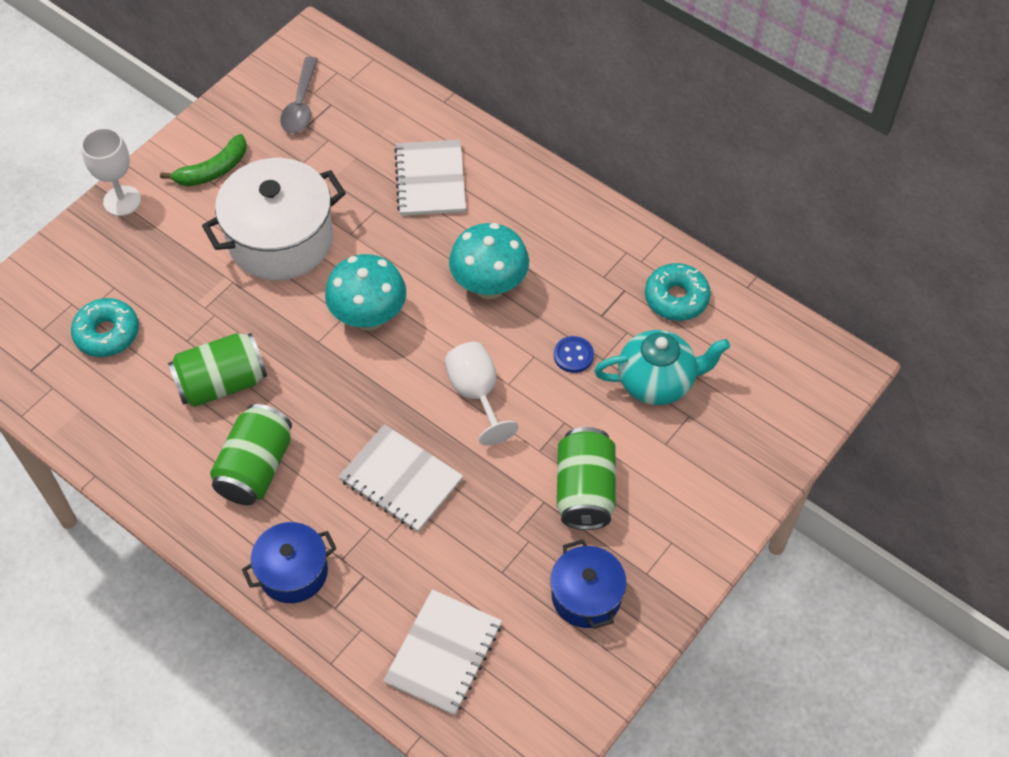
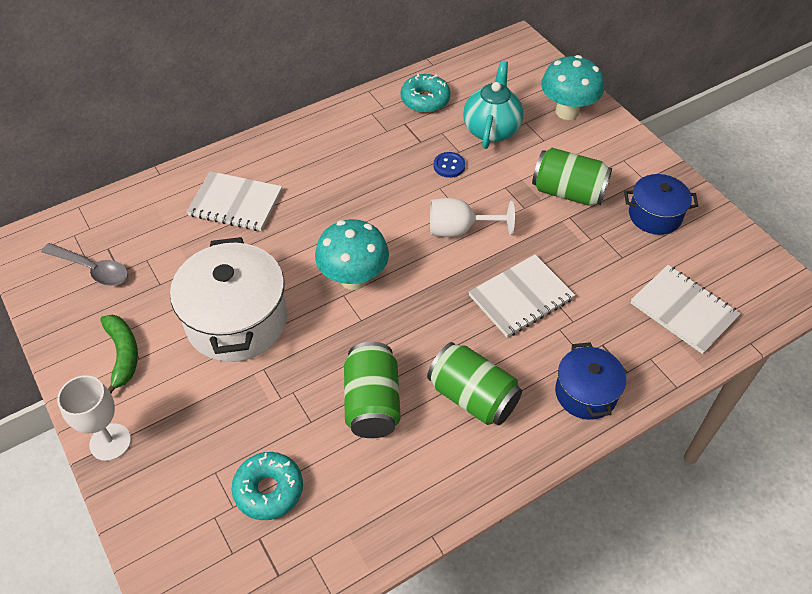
camera: 70 degrees left, 5 degrees down
turquoise mushroom [449,223,529,299] -> turquoise mushroom moved to [541,55,604,120]

